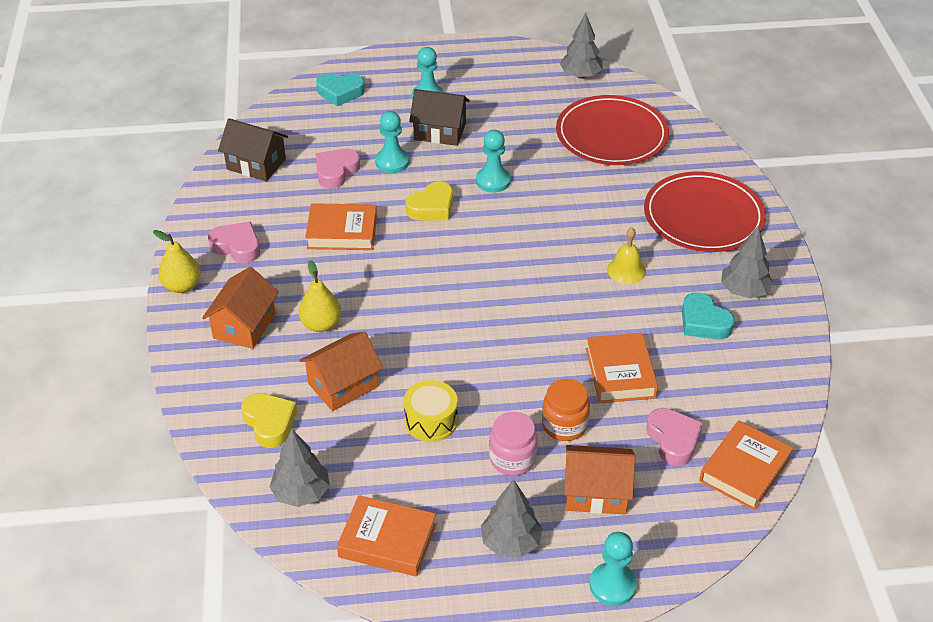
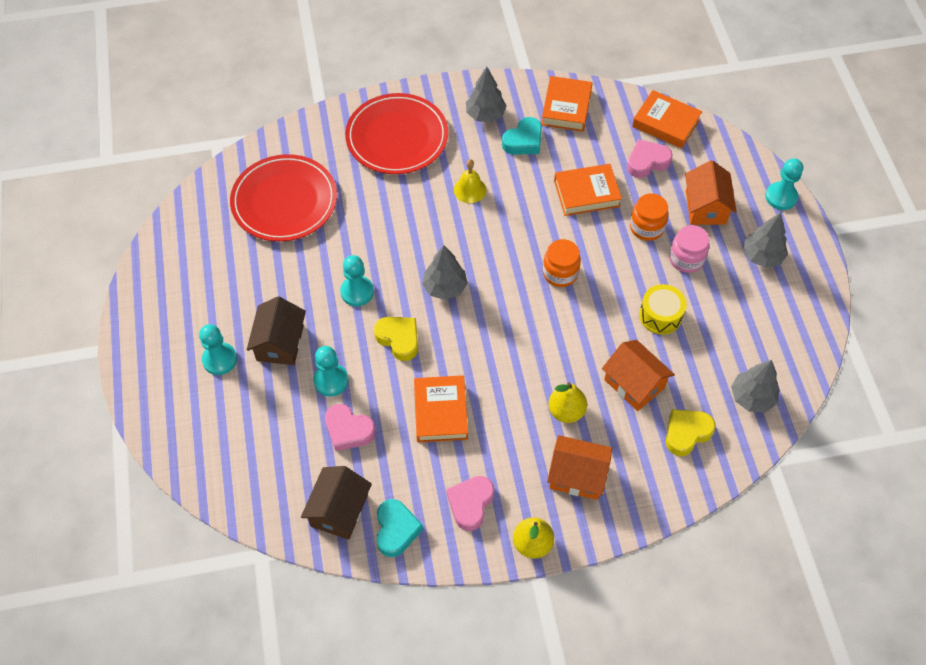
camera: 95 degrees left, 15 degrees up
turquoise heart [316,73,365,106] -> turquoise heart moved to [376,499,423,557]
orange book [337,495,436,577] -> orange book moved to [541,76,592,132]
grey tree [560,13,603,79] -> grey tree moved to [422,245,468,300]
none -> orange jar [543,239,581,287]

